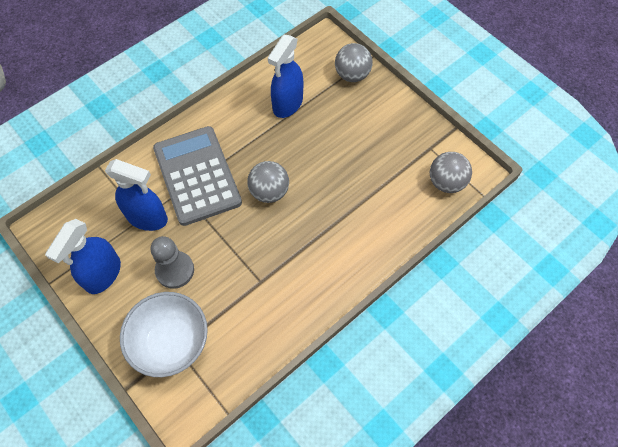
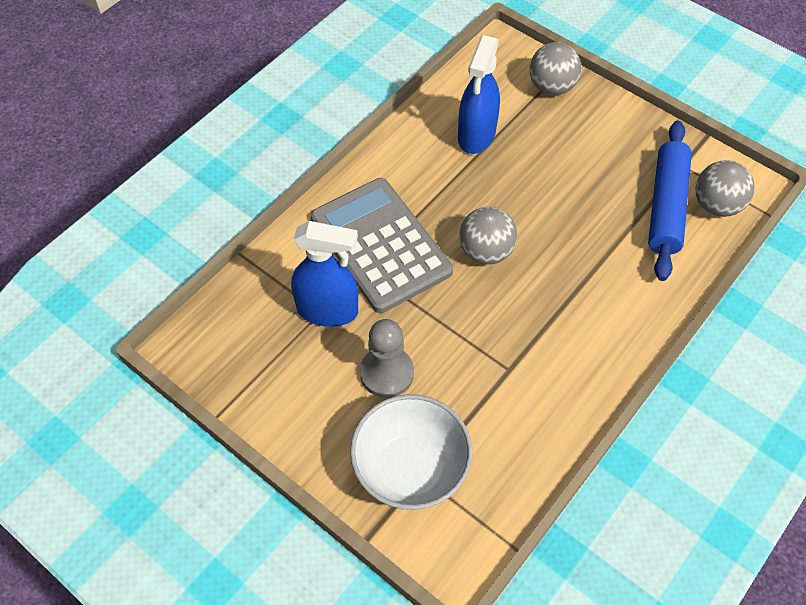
camera: 10 degrees left, 5 degrees down
blue spray bottle [45,219,121,294] -> none
none -> blue rolling pin [648,121,692,281]

